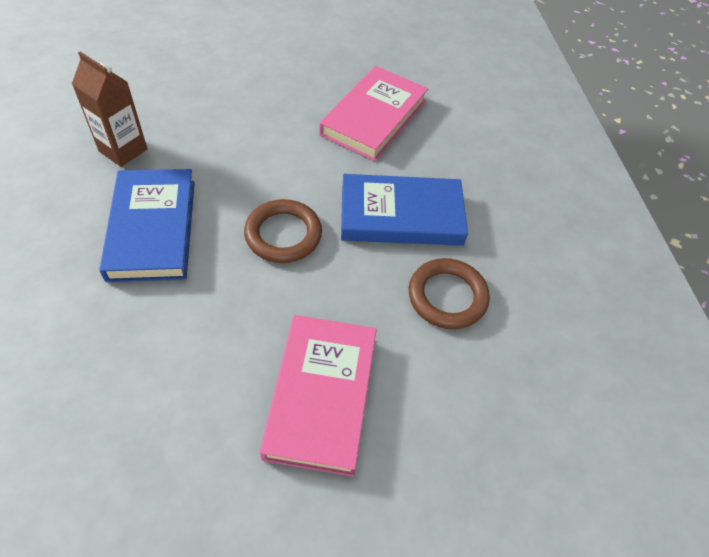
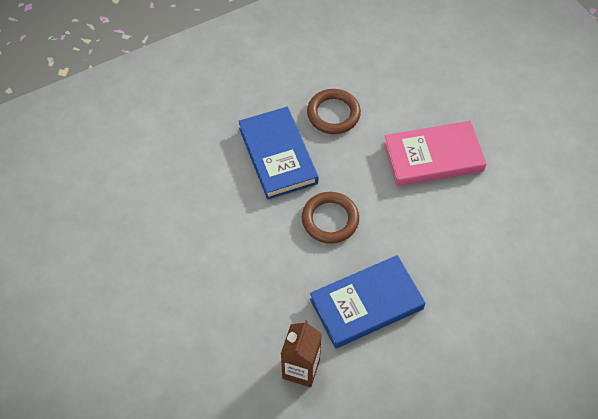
camera: 105 degrees left, 5 degrees up
pink book [319,66,428,161] -> none

